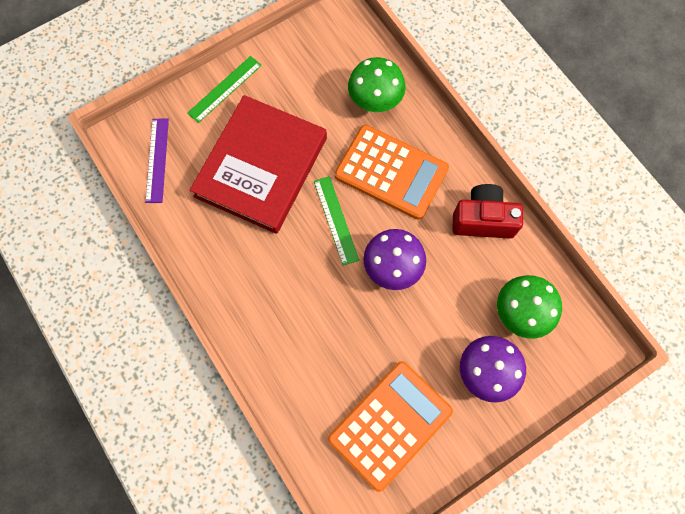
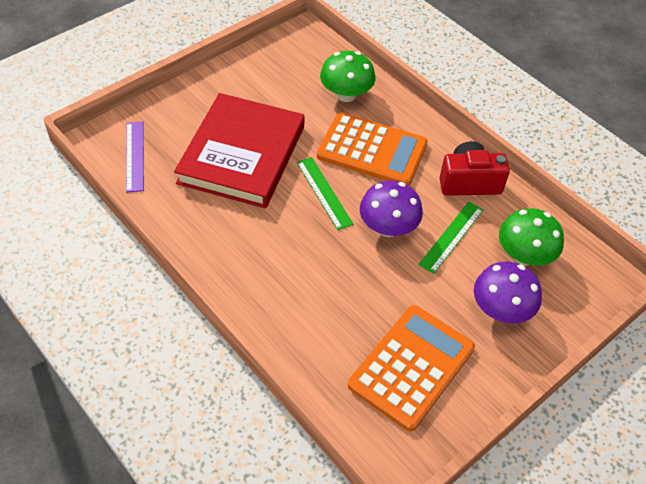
camera: 10 degrees left, 20 degrees down
green ruler [187,56,262,123] -> green ruler moved to [418,202,483,274]

